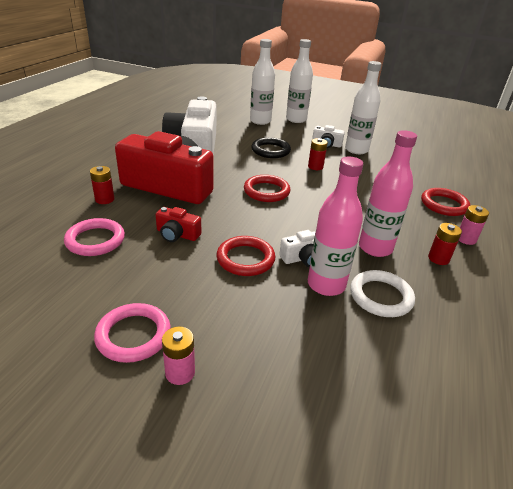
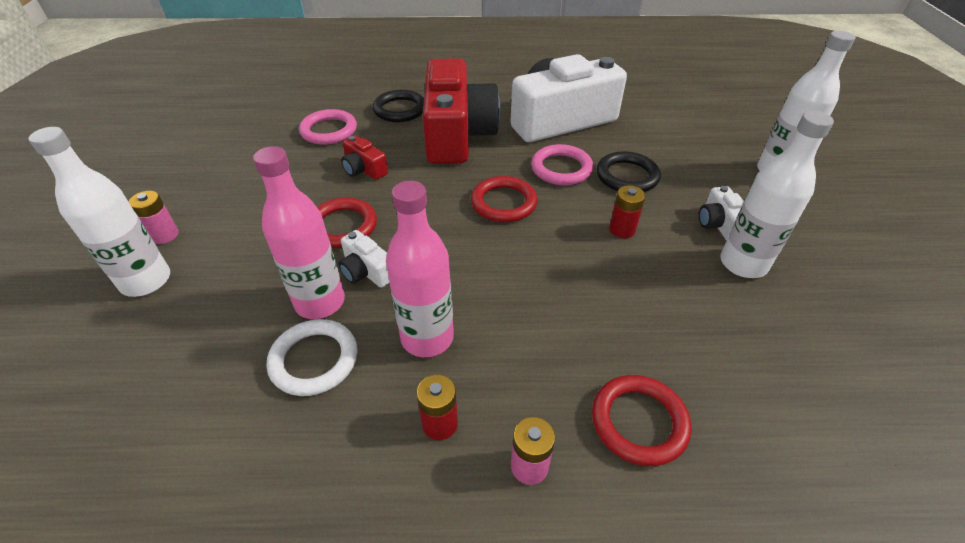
camera: 70 degrees right, 10 degrees up
red battery [90,166,115,204] -> black ring [372,90,424,122]
pink ring [94,303,171,363] -> pink ring moved to [531,144,593,185]
red camera [156,207,201,242] -> red camera turned 45 degrees counterclockwise [341,136,388,180]
white bottle [250,39,275,125] -> white bottle moved to [29,127,170,297]

